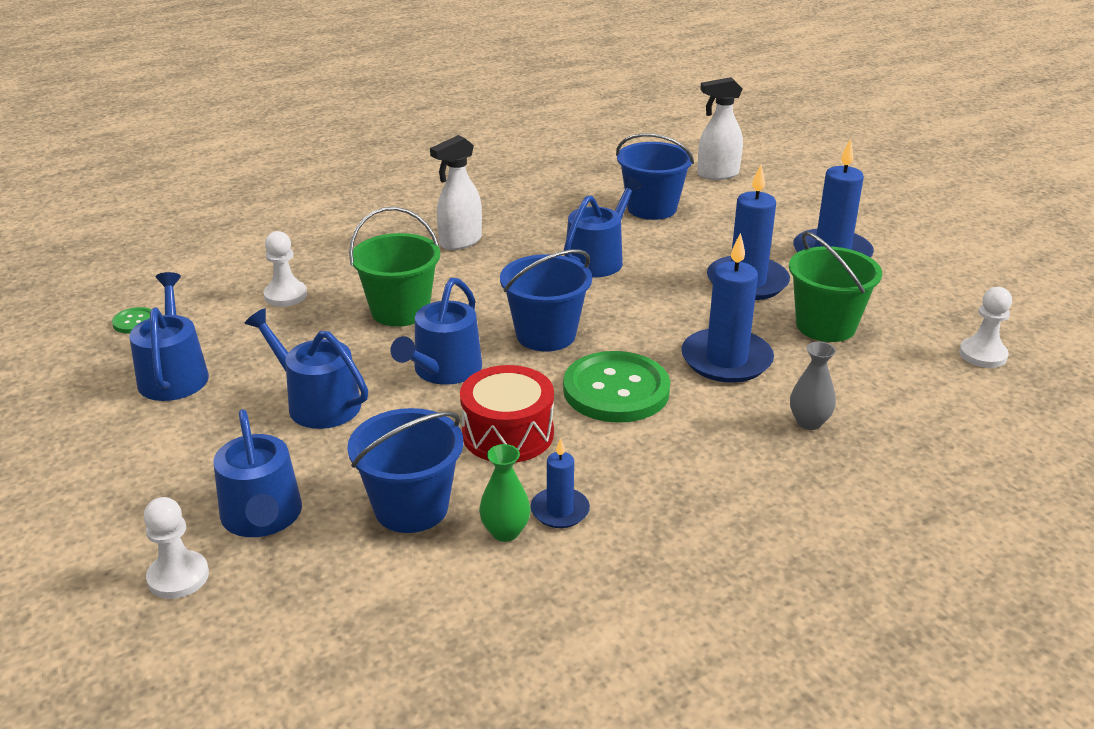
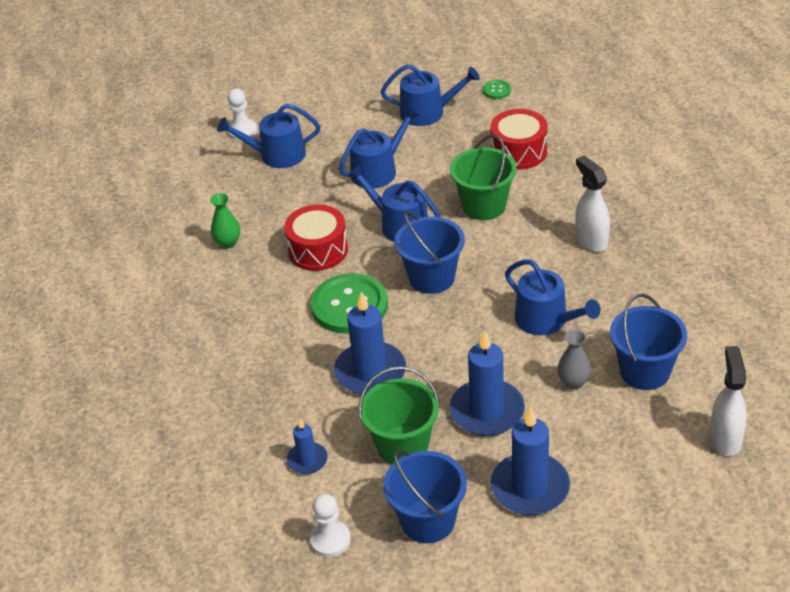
camera: 105 degrees right, 10 degrees up
white pawn [264,231,307,307] -> red drum [490,109,548,170]
blue bucket [347,408,463,533] -> blue bucket moved to [383,450,467,543]
blue candle [531,438,590,528] -> blue candle moved to [286,419,328,474]
grey vase [790,342,836,430] -> grey vase moved to [557,330,591,389]

